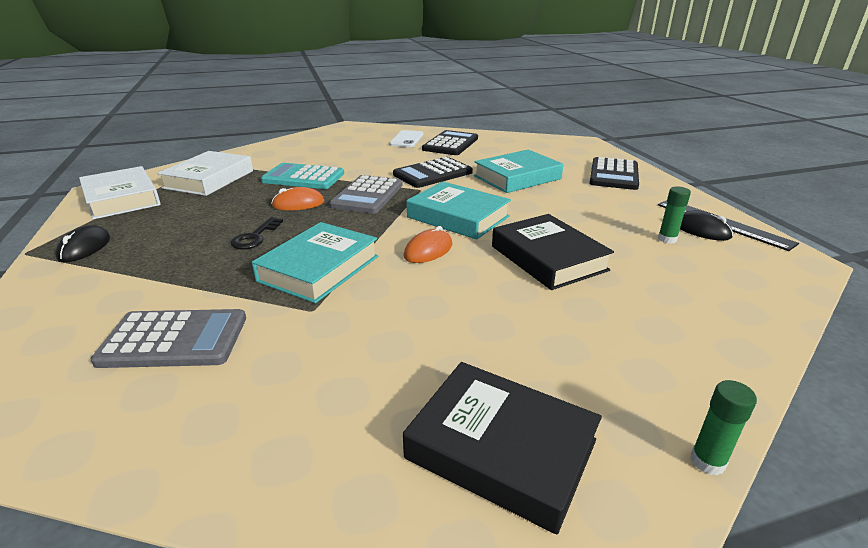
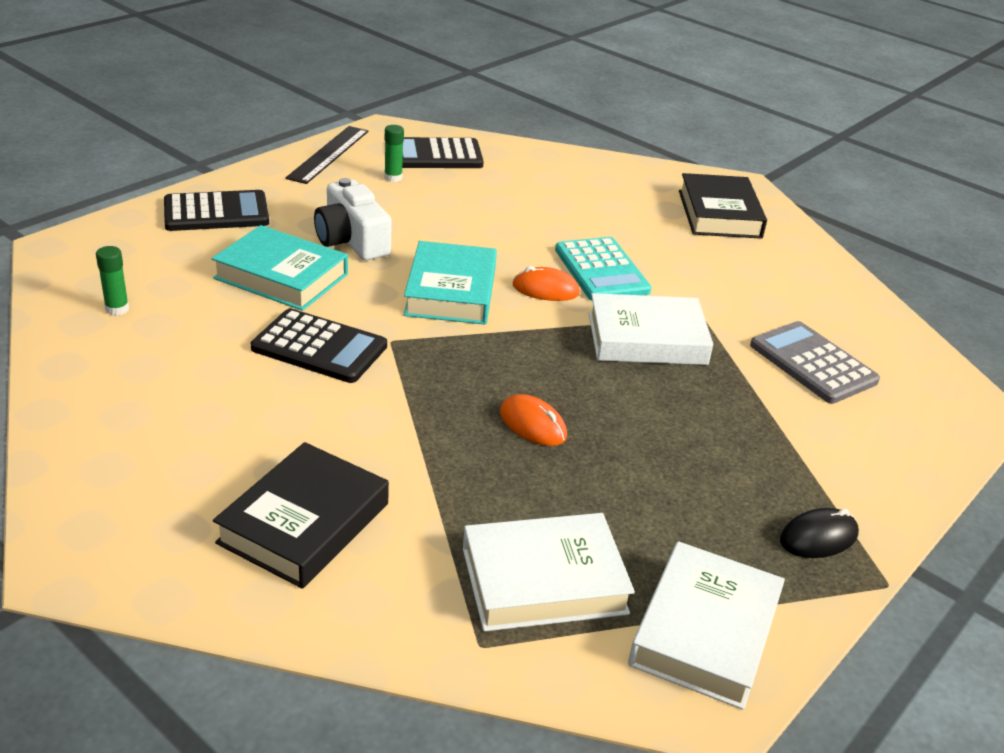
camera: 125 degrees left, 5 degrees up
black key [230,217,283,249] -> none
turquoise book [252,222,378,303] -> white book [589,293,713,365]
turquoise calculator [261,163,344,189] -> turquoise calculator moved to [555,237,652,300]
grey calculator [329,175,403,214] -> none
white phone [389,130,424,147] -> none
black calculator [422,130,478,155] -> black calculator moved to [402,137,484,168]
black book [492,214,614,290] -> black book moved to [213,442,389,589]
black mouse [680,210,733,241] -> none
green glue stick [690,380,757,475] -> green glue stick moved to [96,246,129,316]
none -> white camera [314,178,392,260]

